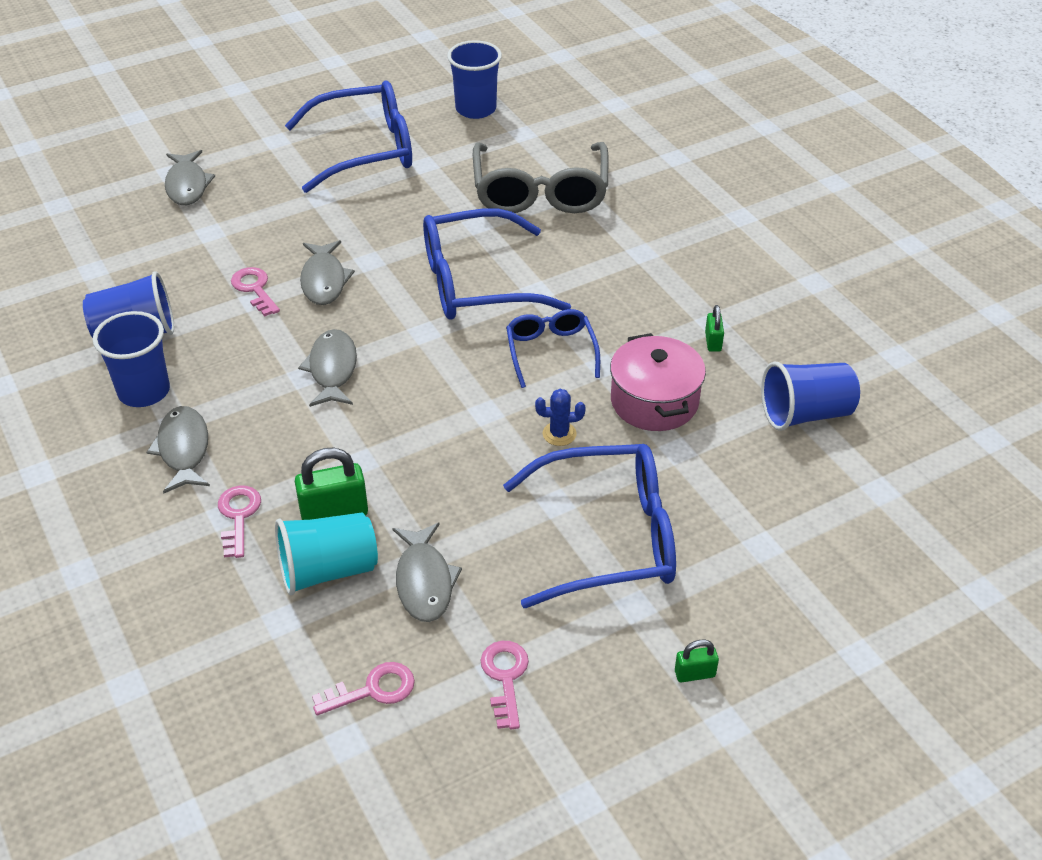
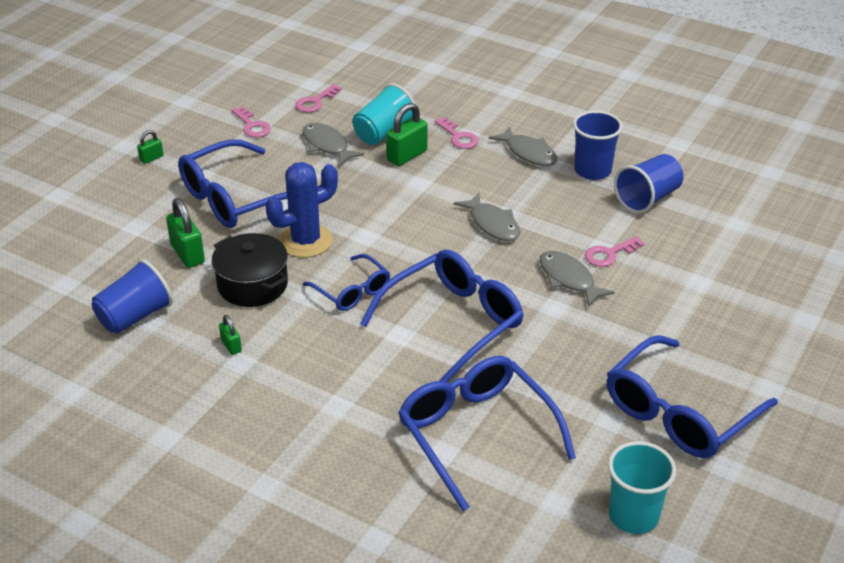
camera: 150 degrees right, 5 degrees down
grey fish [165,150,215,205] -> none
pink key [231,267,280,317] -> pink key turned 120 degrees clockwise [585,236,644,267]
blue cup [447,40,502,119] -> turquoise cup [608,441,676,534]
grey glasses [473,142,608,213] -> blue glasses [398,356,576,511]
blue cactus [535,389,585,446] -> blue cactus [266,162,338,258], size x2.11
pink pot [610,333,706,431] -> black pot [212,233,288,307]
none -> green padlock [166,198,205,268]

